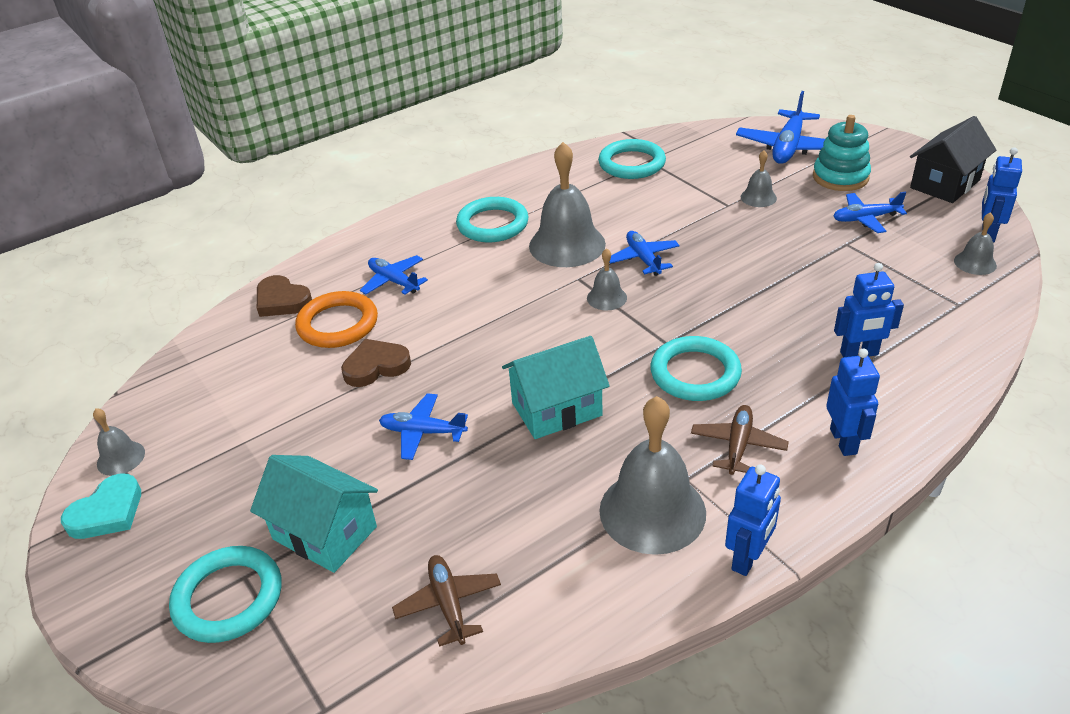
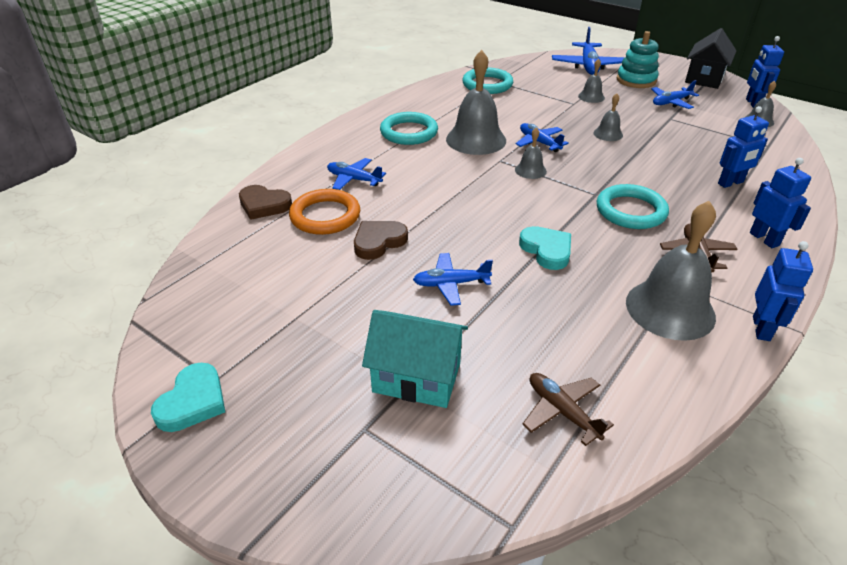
camera: 20 degrees left, 0 degrees up
grey bell [93,408,145,476] -> grey bell moved to [593,93,623,141]
turquoise ring [169,546,281,643] -> none
turquoise house [502,336,610,439] -> turquoise heart [519,226,571,270]

